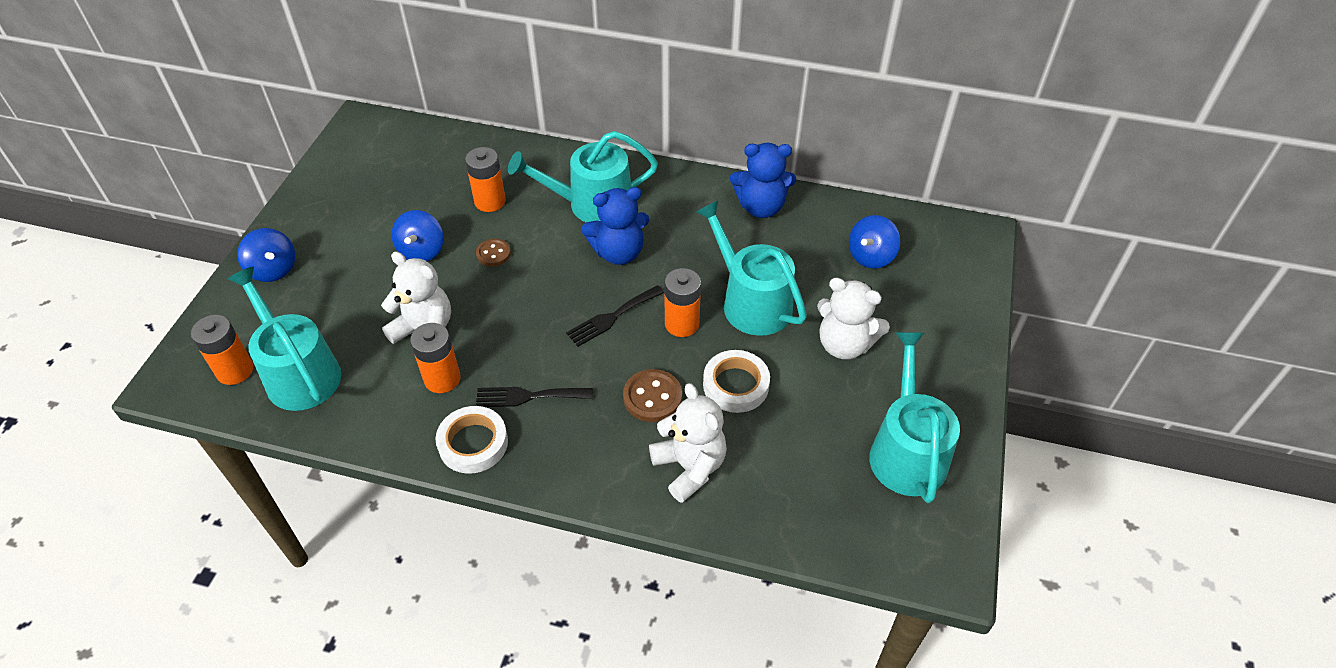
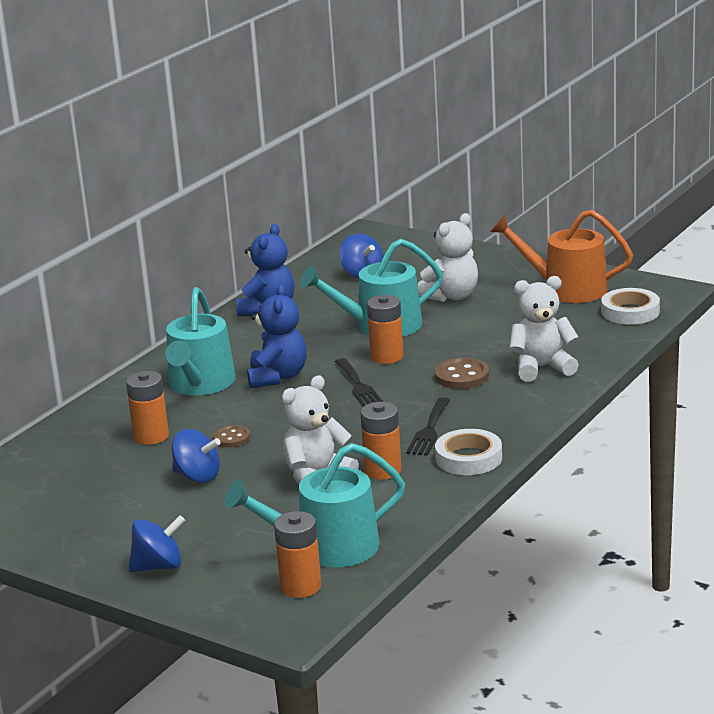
camera: 70 degrees left, 25 degrees down
white tape [703,350,770,413] -> white tape moved to [601,288,660,325]
turquoise watering can [869,332,960,503] -> orange watering can [490,210,633,303]

